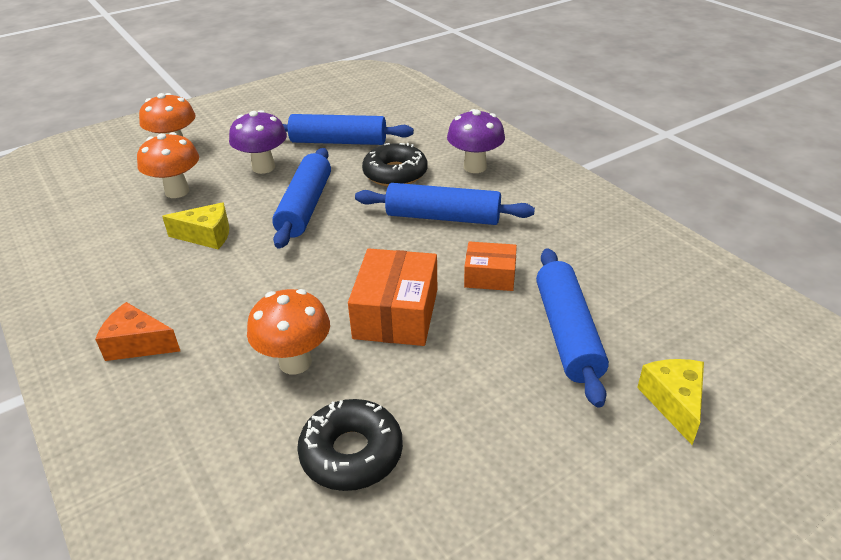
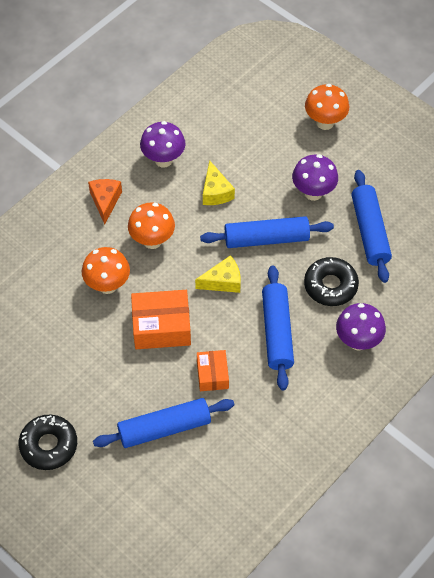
camera: 75 degrees right, 20 degrees up
orange mushroom [137,132,199,198] -> orange mushroom moved to [128,202,175,249]
black donut [297,399,403,491] -> black donut moved to [19,415,77,470]
yellow cheese [637,359,704,445] -> yellow cheese moved to [195,255,241,293]
none -> purple mushroom [140,121,186,168]

